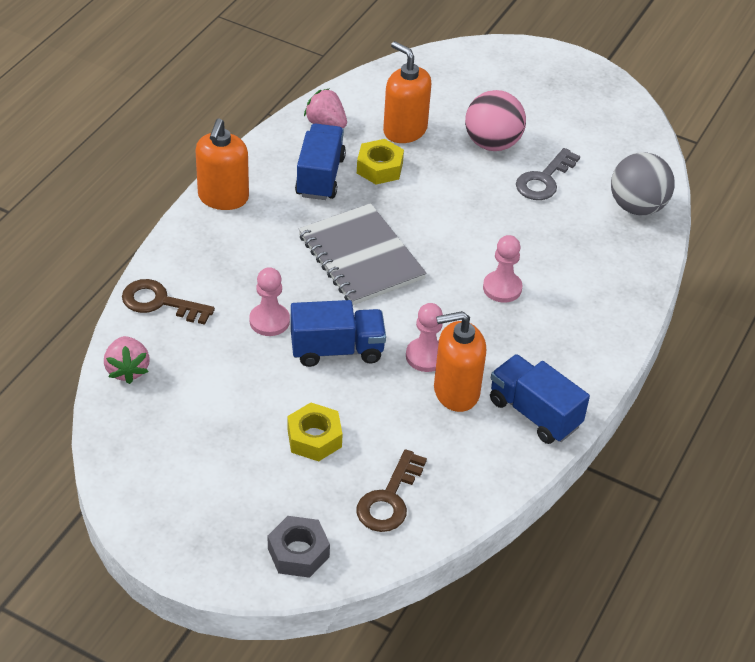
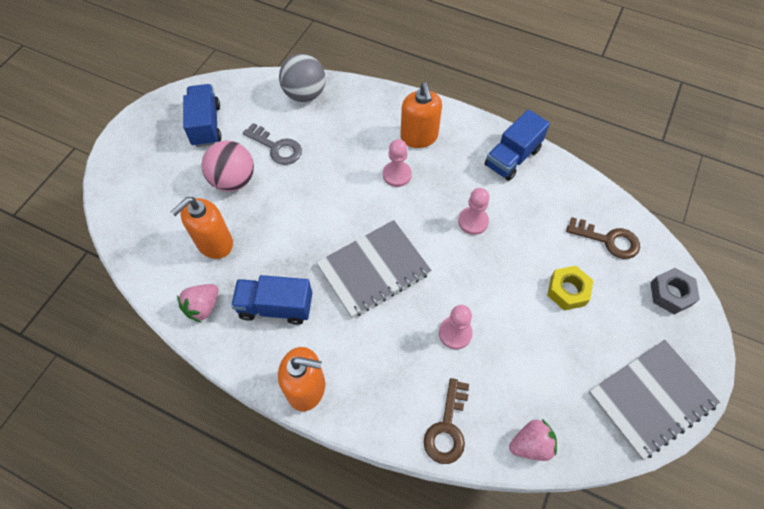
camera: 90 degrees left, 15 degrees up
blue truck [291,300,386,367] -> blue truck moved to [183,84,222,147]
yellow nut [357,139,404,184] -> none
orange soap dispenser [434,311,486,412] -> orange soap dispenser moved to [400,83,442,148]
none -> grey notebook [588,340,720,460]

